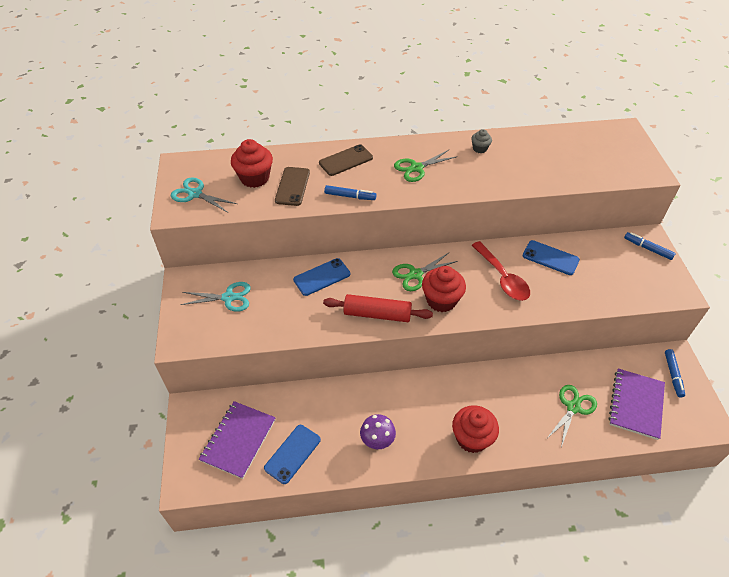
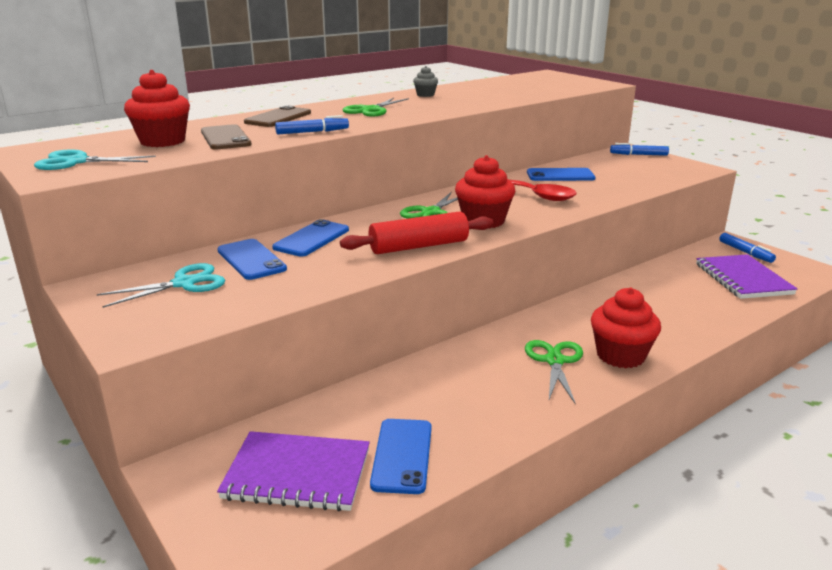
camera: 30 degrees left, 25 degrees down
purple notebook [199,401,276,479] -> purple notebook turned 75 degrees counterclockwise [217,431,370,512]
purple mushroom [360,414,396,449] -> none
green scissors [547,385,597,447] -> green scissors moved to [525,340,583,405]
none -> blue phone [217,239,287,280]

